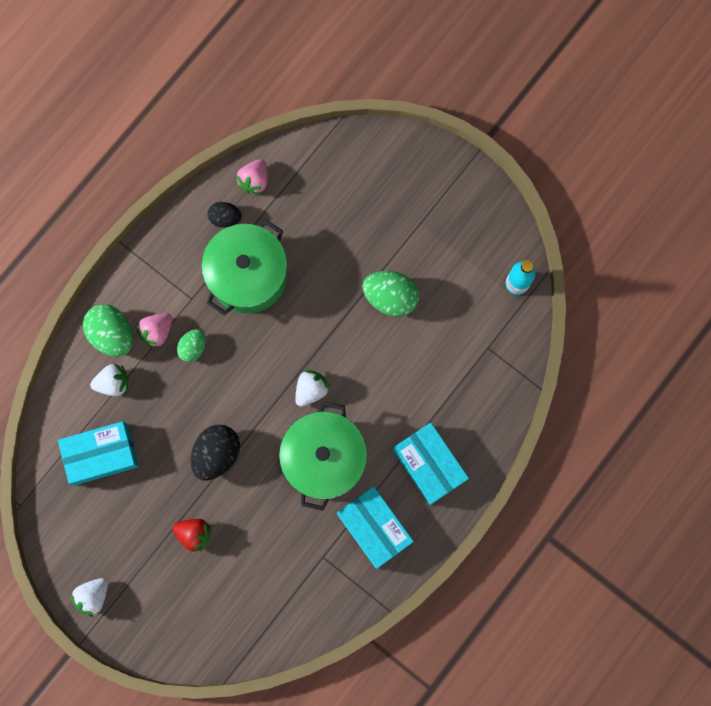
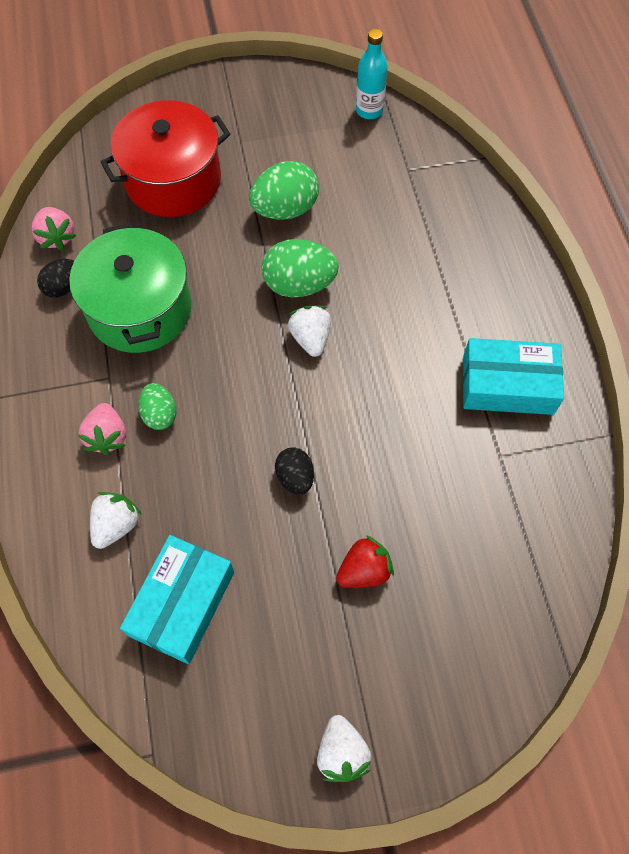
camera: 50 degrees left, 15 degrees down
green egg [83,304,133,357] -> green egg moved to [262,239,339,297]
black egg [191,424,240,480] -> black egg [275,447,314,495], size x0.60
green pot [279,402,367,511] -> none
turquoise box [393,423,469,505] -> none
none -> red pot [101,100,230,217]

